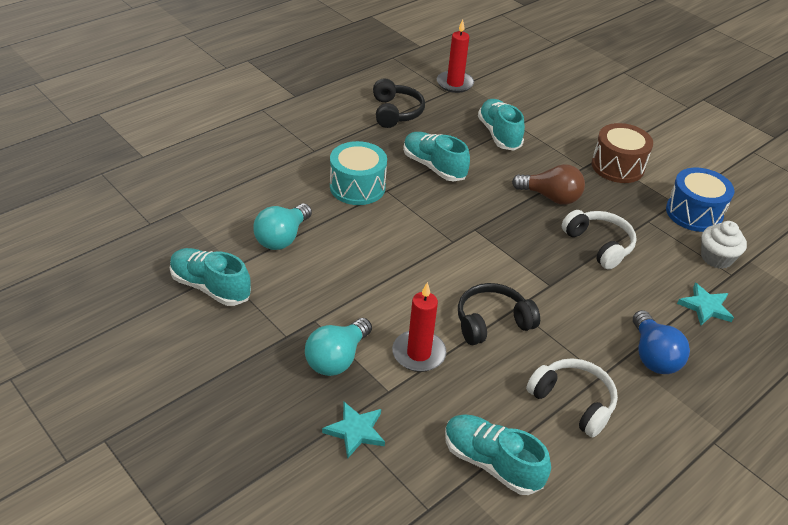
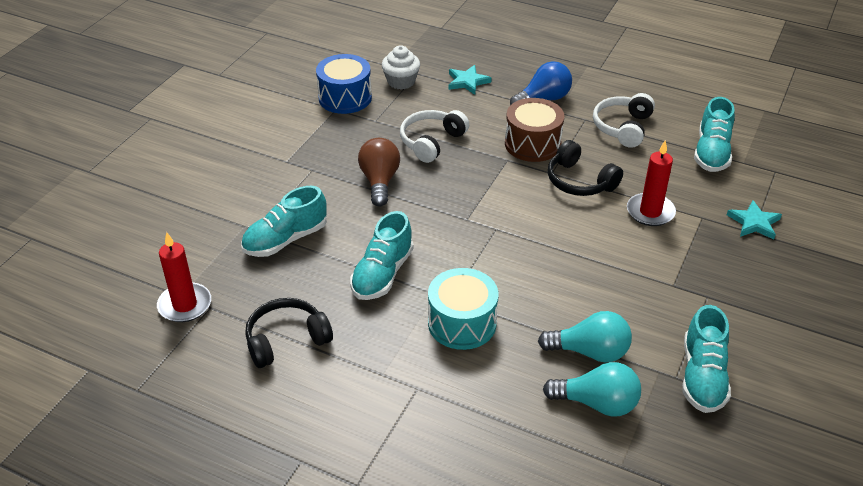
camera: 110 degrees left, 0 degrees up
turquoise light bulb [305,318,372,376] -> turquoise light bulb moved to [543,362,641,417]
brown drum [592,123,653,183] -> brown drum moved to [505,98,564,162]

